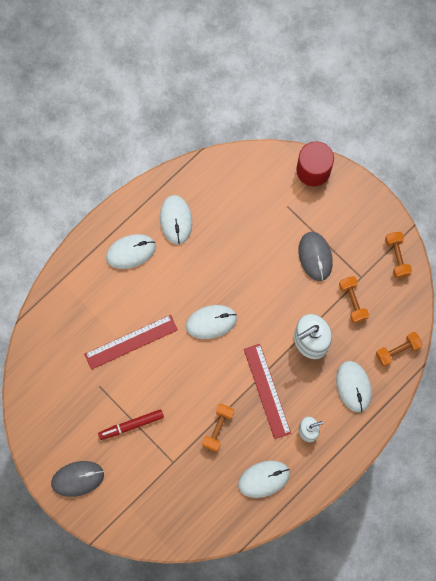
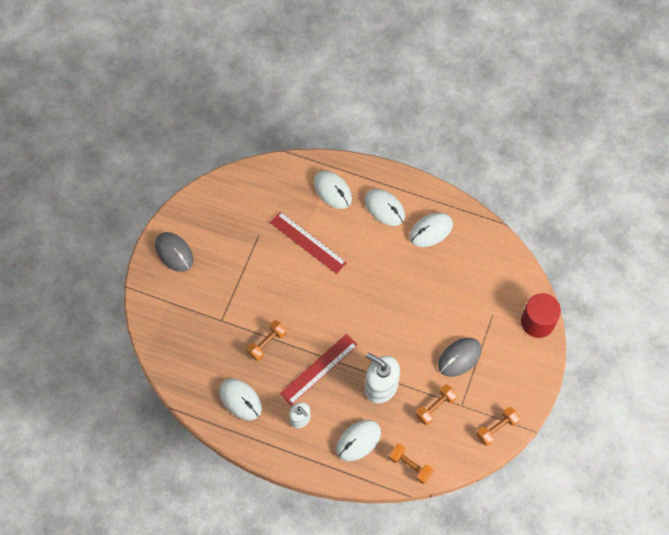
camera: 65 degrees right, 10 degrees down
red marker [98,409,164,440] -> none
white mouse [186,305,237,339] -> white mouse moved to [314,171,352,209]
orange dumbbell [202,404,234,452] -> orange dumbbell turned 45 degrees counterclockwise [246,320,287,361]

